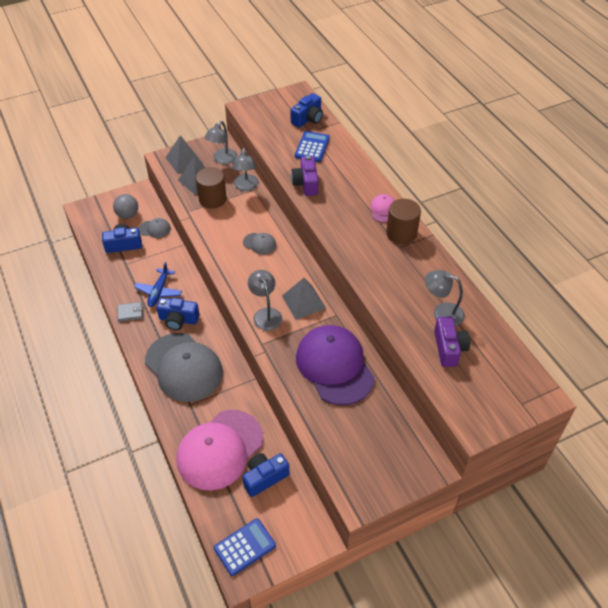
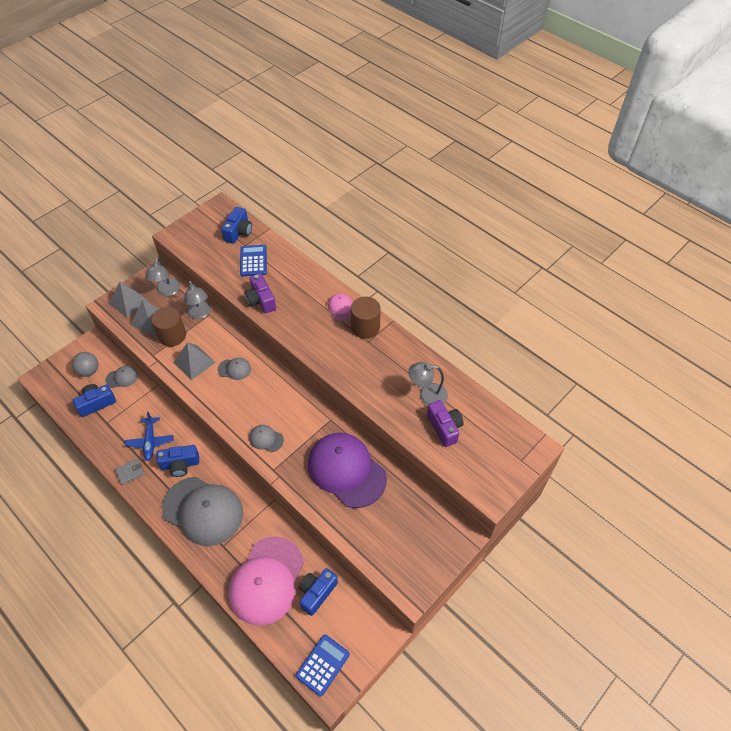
camera: 20 degrees left, 5 degrees up
grey lamp [248,270,282,331] -> grey cap [249,425,284,452]
grey pyramid [282,278,326,319] -> grey pyramid moved to [173,343,216,380]

